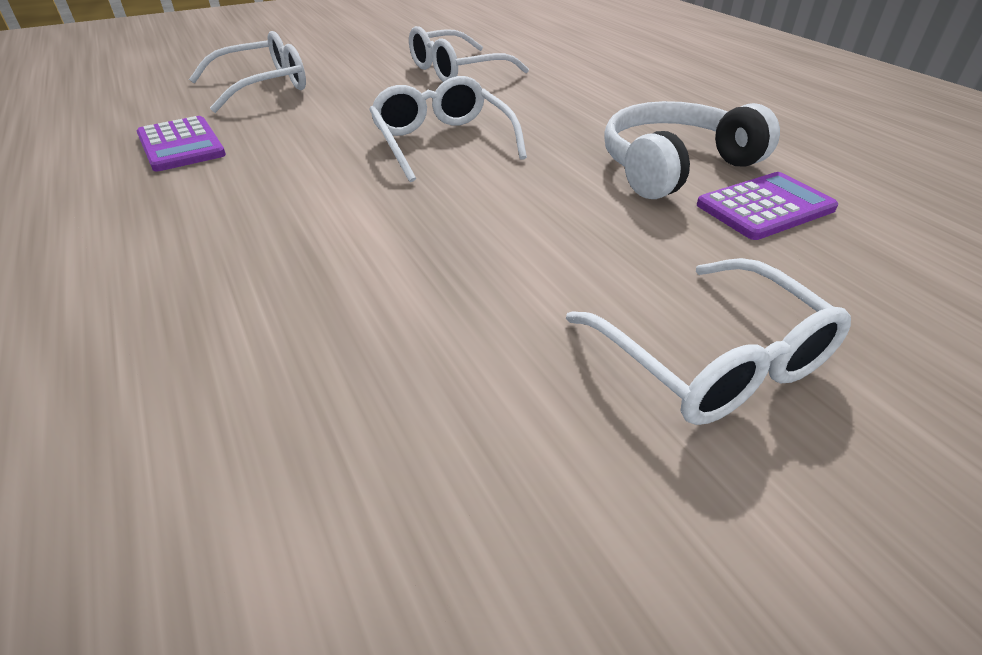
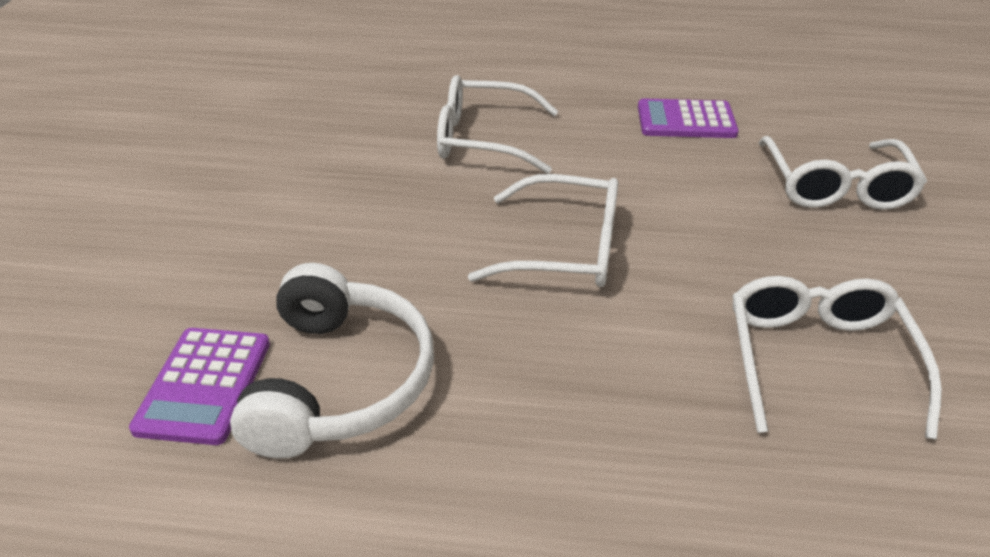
camera: 125 degrees right, 0 degrees up
white glasses [566,258,851,425] -> white glasses moved to [437,75,558,174]

